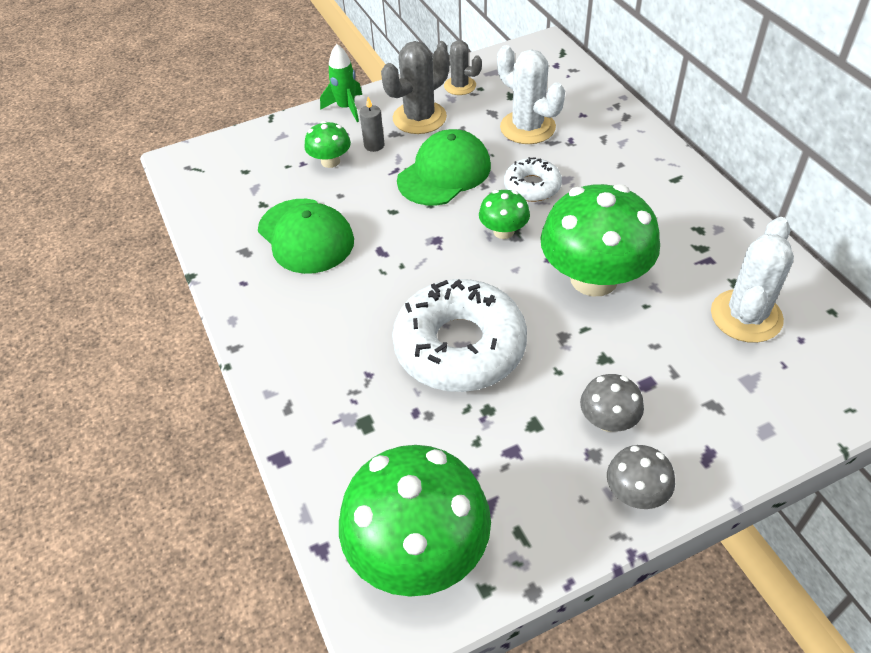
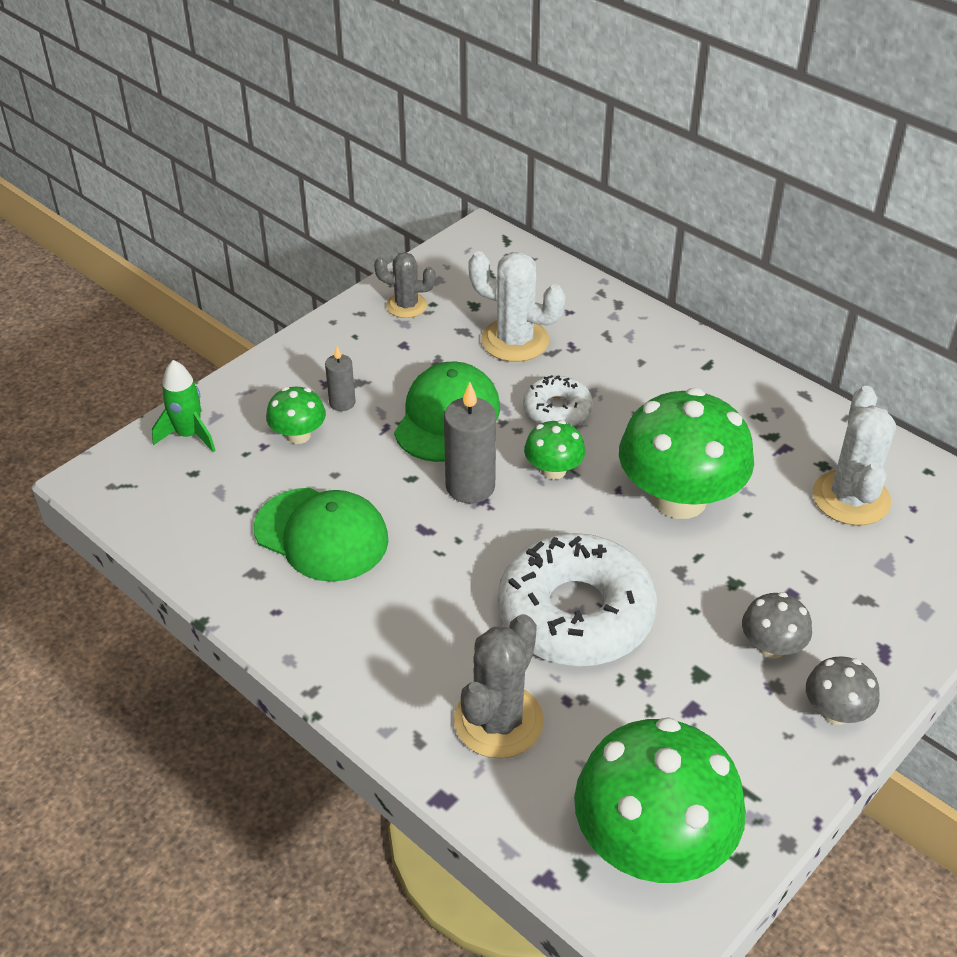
camera: 25 degrees left, 5 degrees down
green rocket [320,44,362,122] -> green rocket moved to [152,360,216,452]
grey cactus [381,41,449,134] -> grey cactus moved to [454,614,544,759]
none -> grey candle [444,382,496,504]

